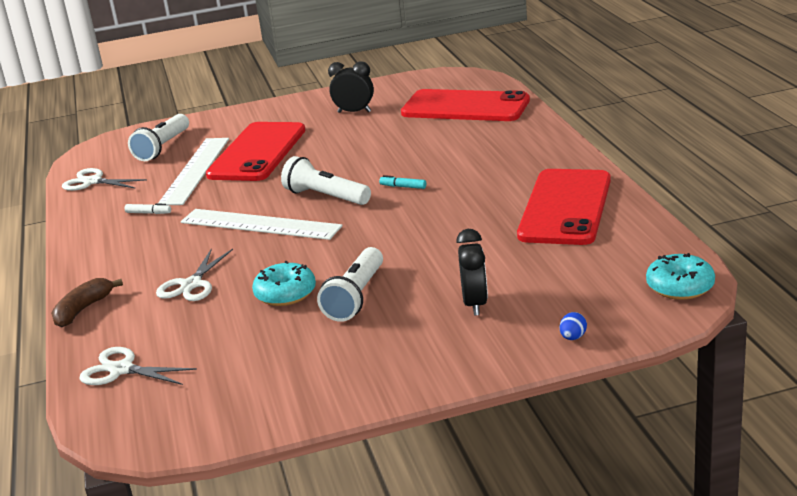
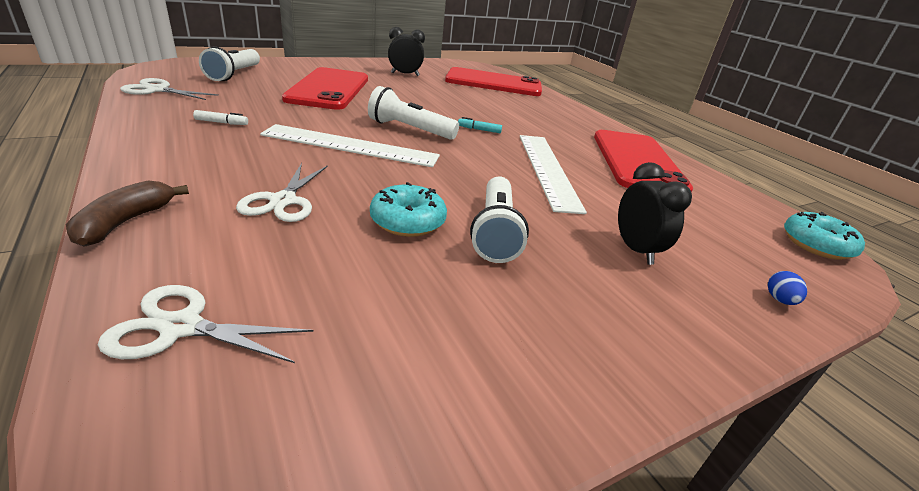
camera: 20 degrees left, 5 degrees up
white ruler [158,138,229,205] -> white ruler moved to [520,135,587,214]

